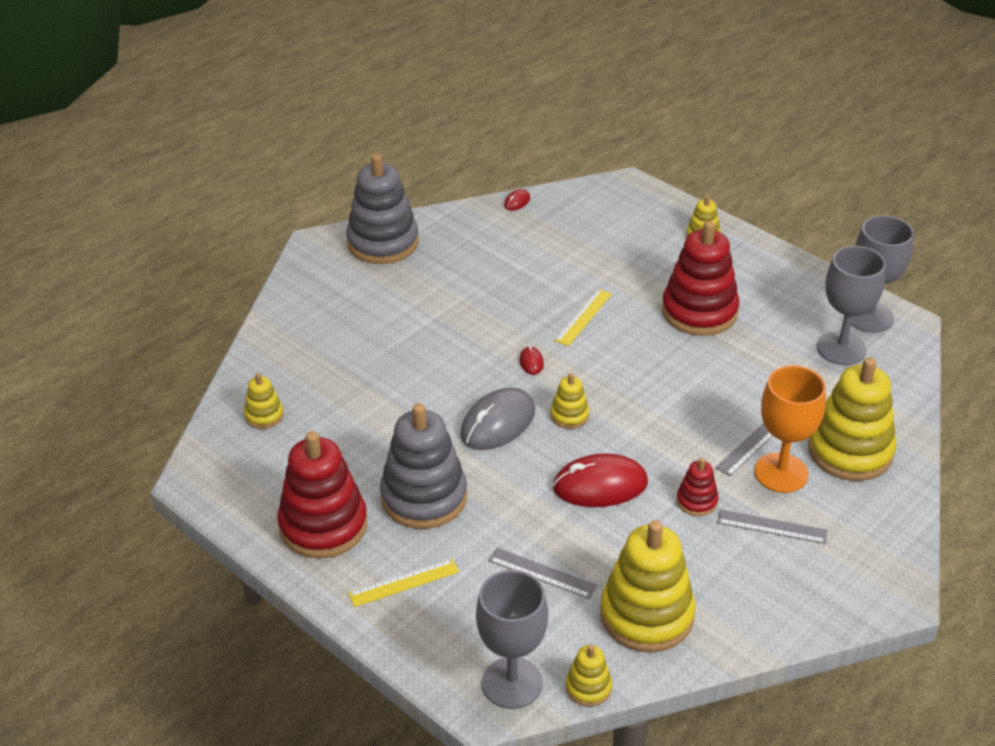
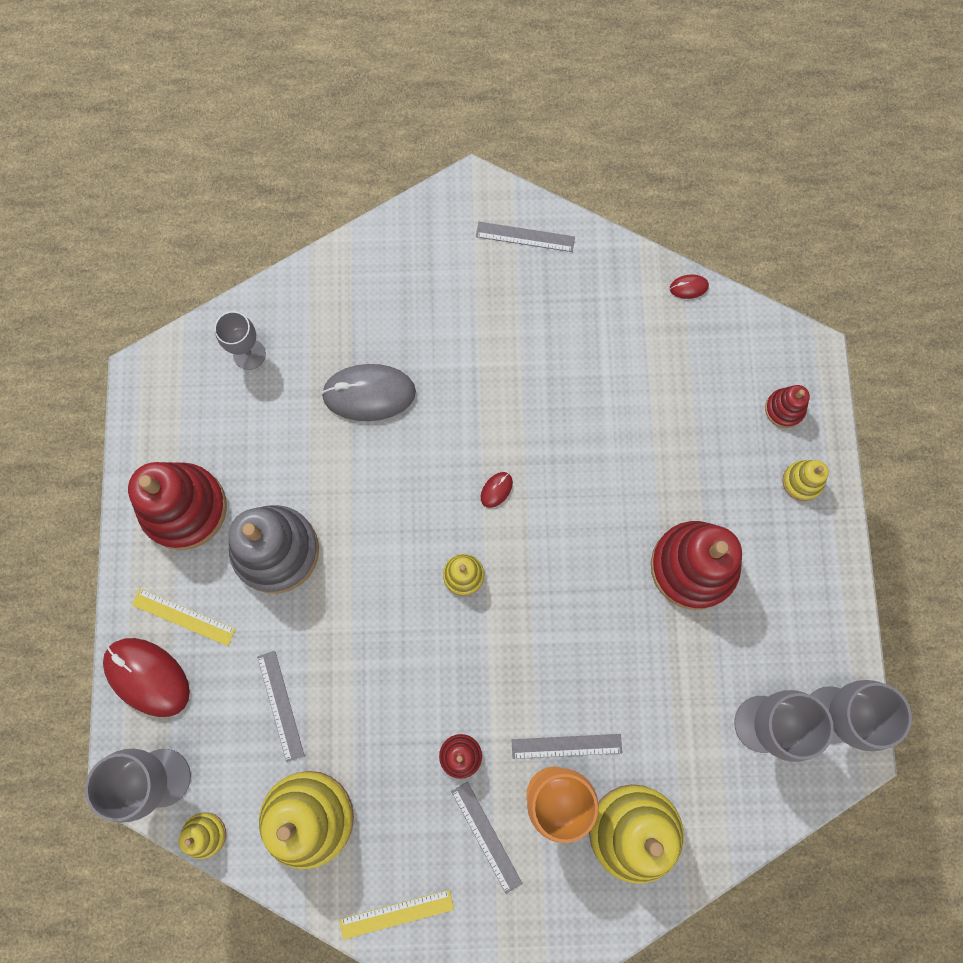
camera: 45 degrees right, 35 degrees up
yellow stacking toy [244,373,284,429] -> grey goblet [214,311,266,370]
grey stacking toy [346,154,419,264] -> grey ruler [476,222,575,252]
grey mouse [460,388,535,450] -> grey mouse moved to [321,364,416,421]
red mouse [553,453,648,507] -> red mouse moved to [103,638,190,717]
yellow ruler [554,289,612,346] -> yellow ruler moved to [339,890,454,940]
none -> red stacking toy [765,385,810,428]

